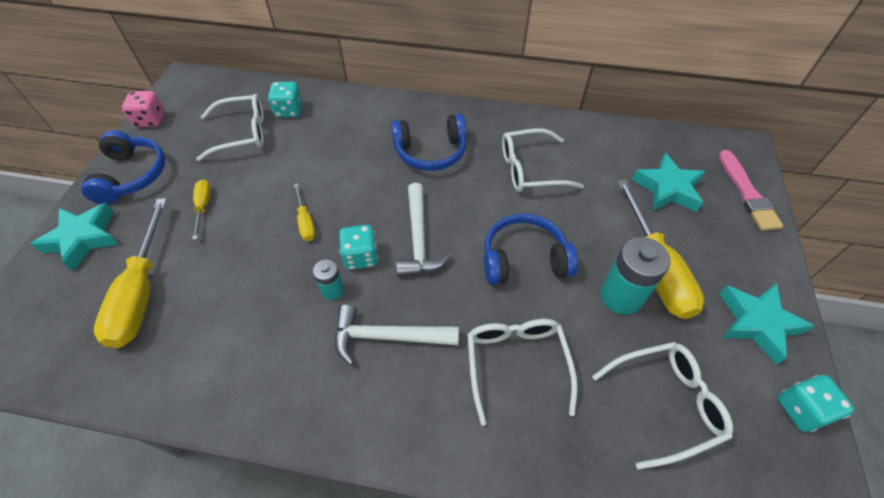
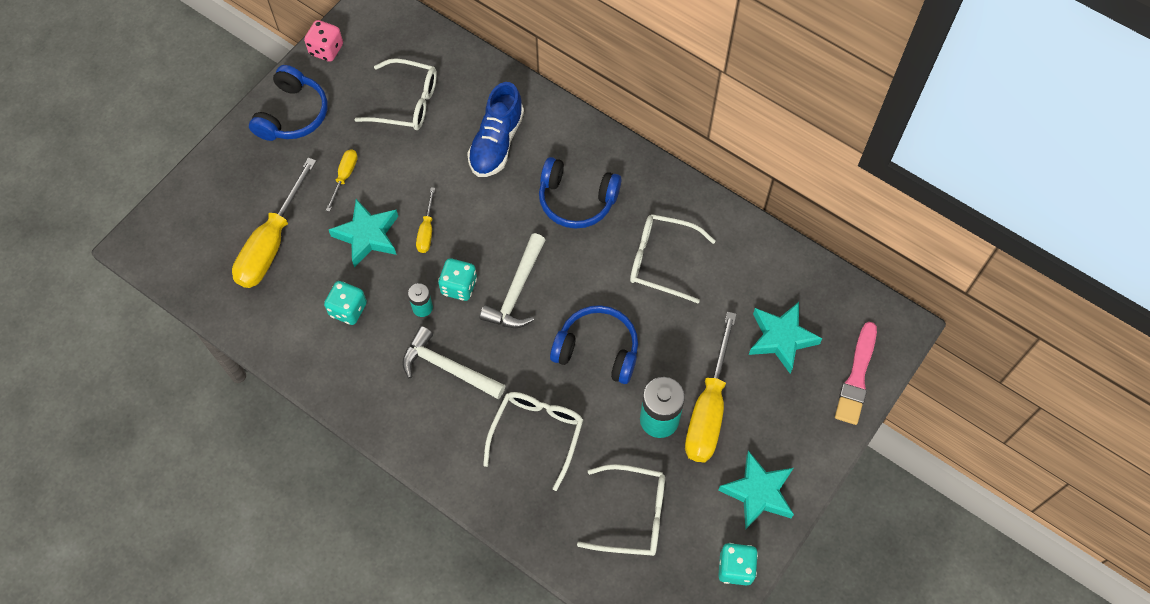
camera: 25 degrees right, 10 degrees up
turquoise star [31,203,118,271] -> turquoise star moved to [329,199,398,267]
turquoise dice [268,82,302,117] -> turquoise dice moved to [324,281,367,325]
none -> blue shoe [467,82,524,177]

